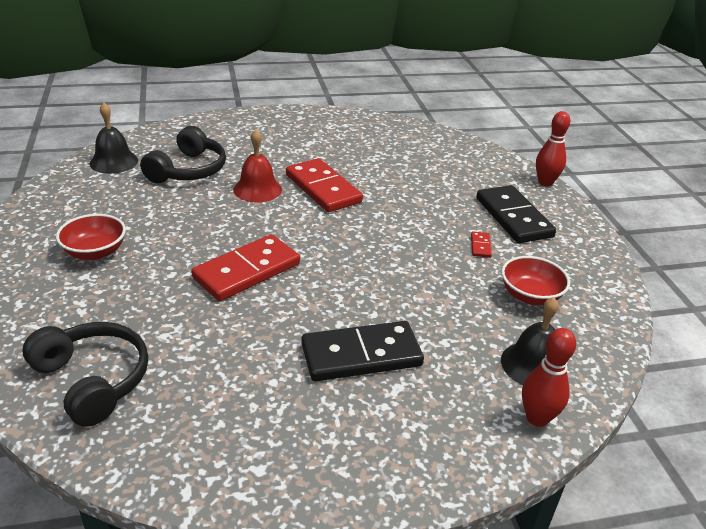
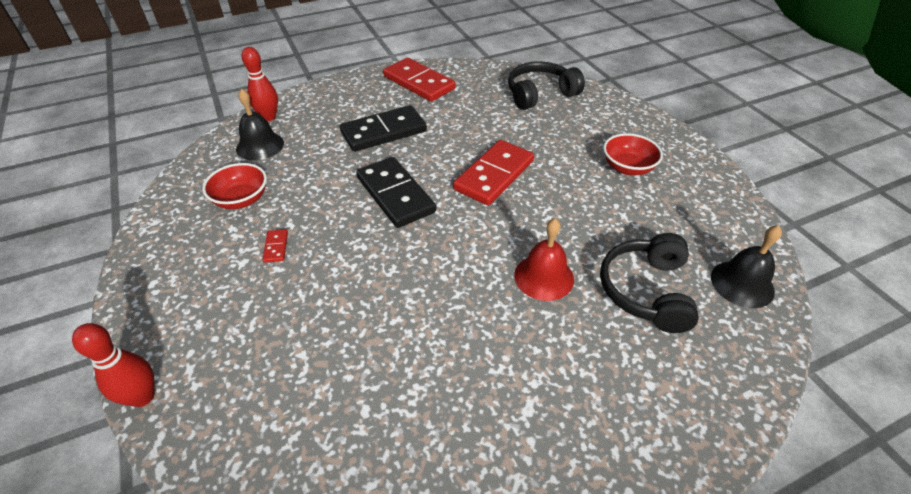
camera: 170 degrees right, 10 degrees up
black headphones [23,322,148,427] -> black headphones turned 120 degrees clockwise [508,61,585,110]
red domino [286,158,363,212] -> red domino moved to [383,58,456,102]
black domino [476,185,556,243] -> black domino moved to [356,157,436,228]

